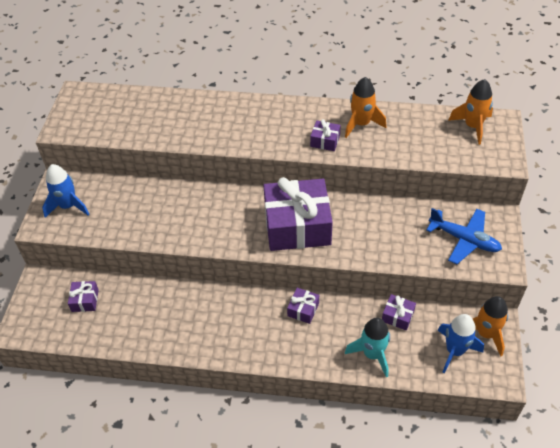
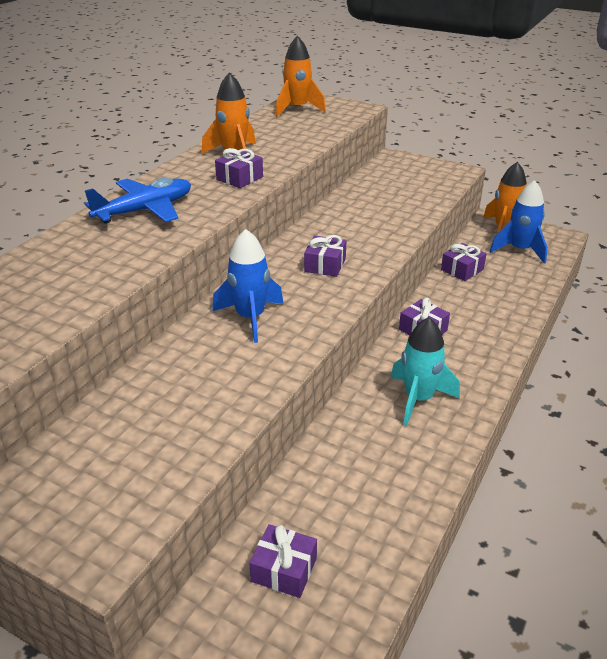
camera: 70 degrees left, 15 degrees down
blue rocket [42,164,89,218] -> blue rocket moved to [212,229,284,343]
purple gift [263,177,333,251] -> purple gift [304,235,346,277], size x0.42
turquoise rocket [345,318,390,377] -> turquoise rocket moved to [391,317,460,426]
blue plane [426,208,502,264] -> blue plane moved to [85,178,191,224]

